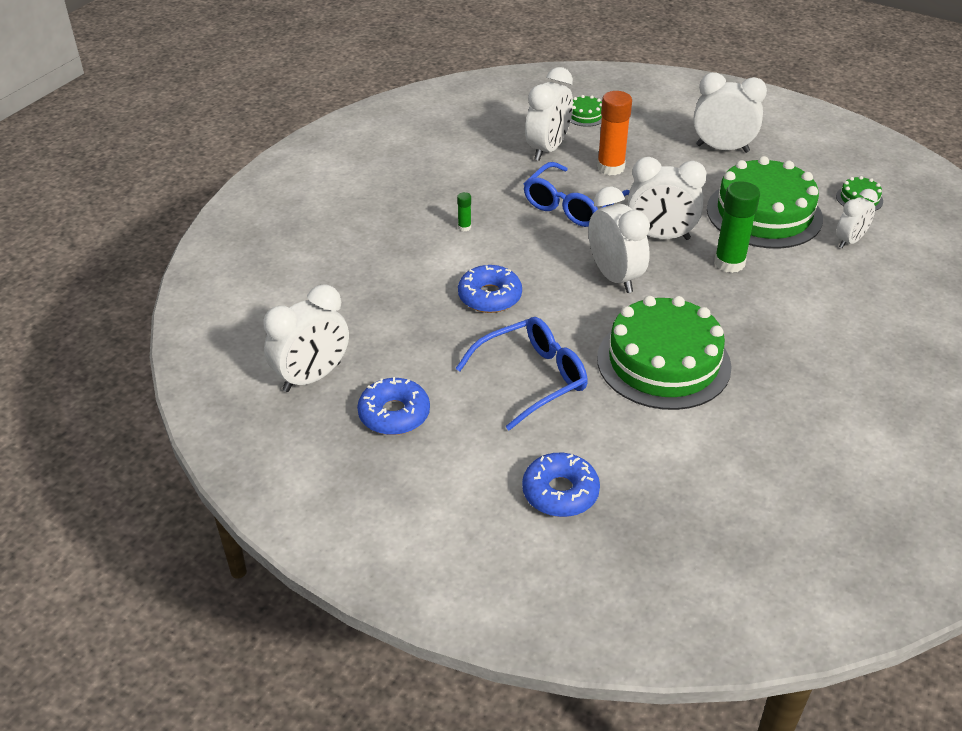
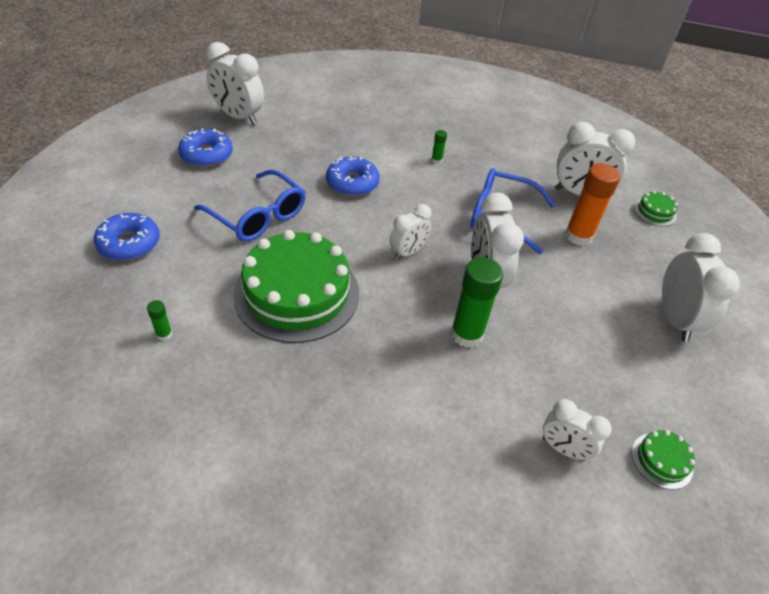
camera: 70 degrees right, 5 degrees up
white clock [588,186,650,293] -> white clock [390,204,431,260], size x0.62
green cake [707,156,823,249] -> none
none -> green glue stick [147,300,172,341]

